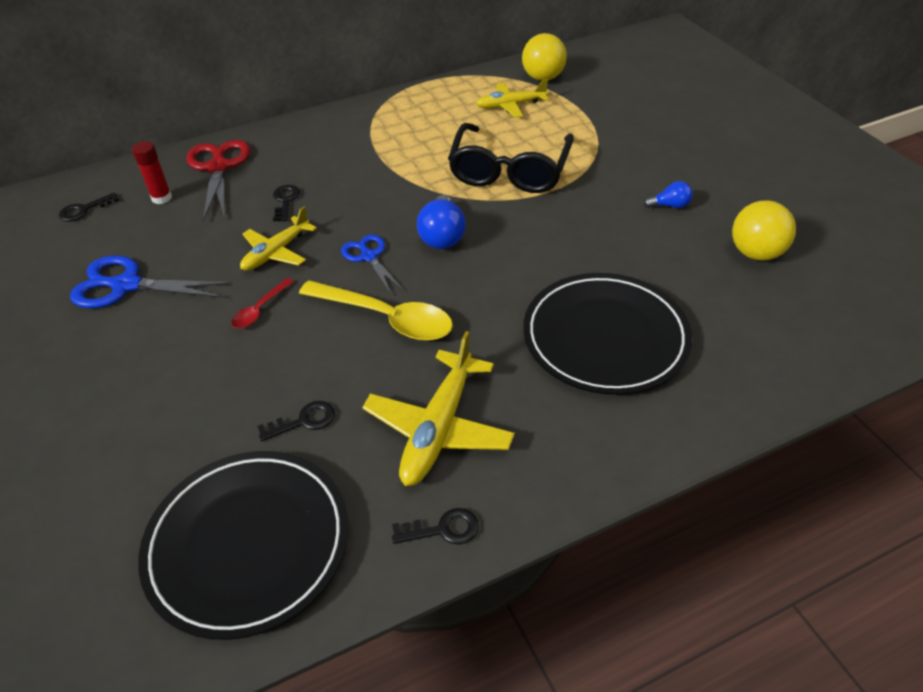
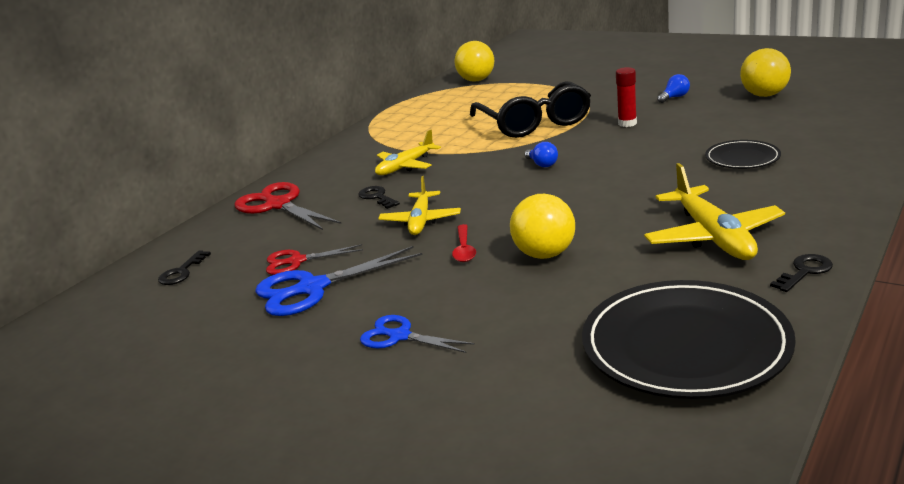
camera: 30 degrees left, 20 degrees down
red glue stick [132,141,172,204] -> red glue stick moved to [616,67,637,127]
black key [257,401,335,441] -> none
yellow spoon [299,280,453,341] -> none
blue scissors [341,234,404,294] -> blue scissors moved to [360,315,475,353]
blue light bulb [417,195,466,249] -> blue light bulb [525,142,558,167], size x0.57
yellow plane [476,79,549,117] -> yellow plane moved to [375,130,441,175]
black plate [523,273,692,395] -> black plate [705,140,781,169], size x0.51
none -> red scissors [266,244,363,275]
none -> yellow ball [510,194,575,259]

